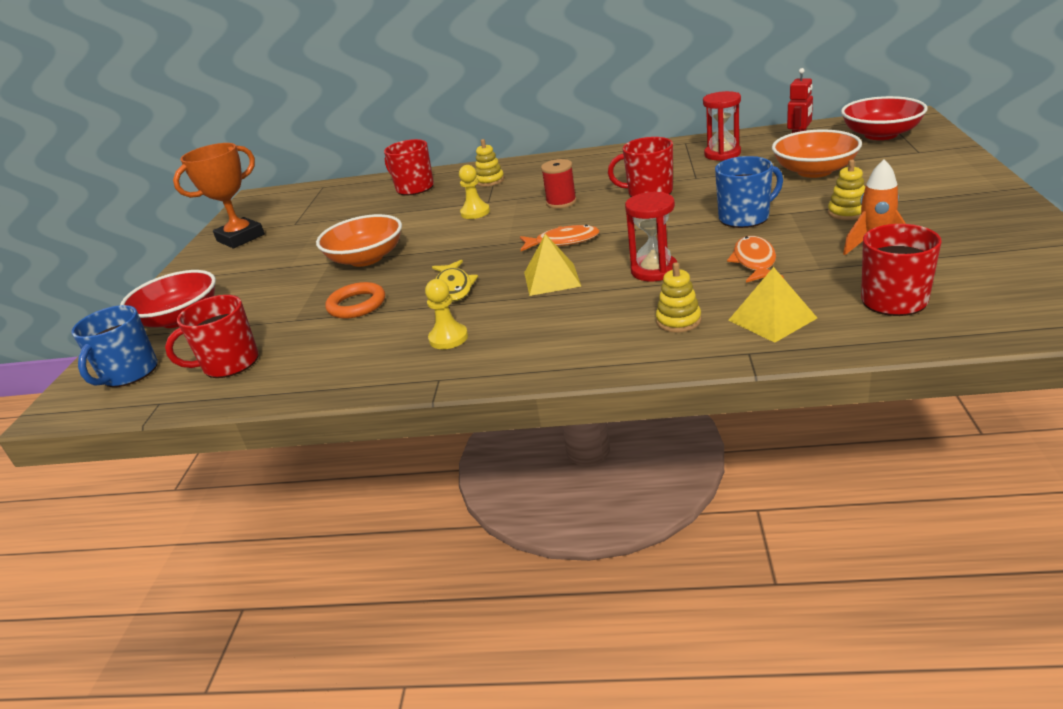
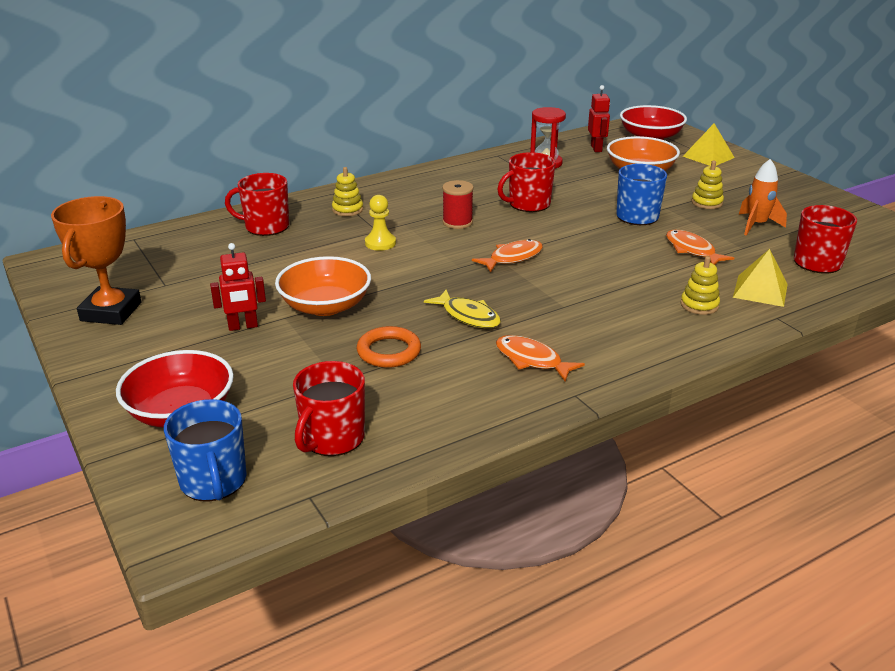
camera: 40 degrees left, 0 degrees up
yellow pawn [425,279,468,349] -> orange fish [496,335,585,381]
yellow pyramid [524,234,581,296] -> yellow pyramid moved to [683,123,735,166]
red hourglass [625,192,677,281] -> none
none -> red robot [210,243,266,331]

